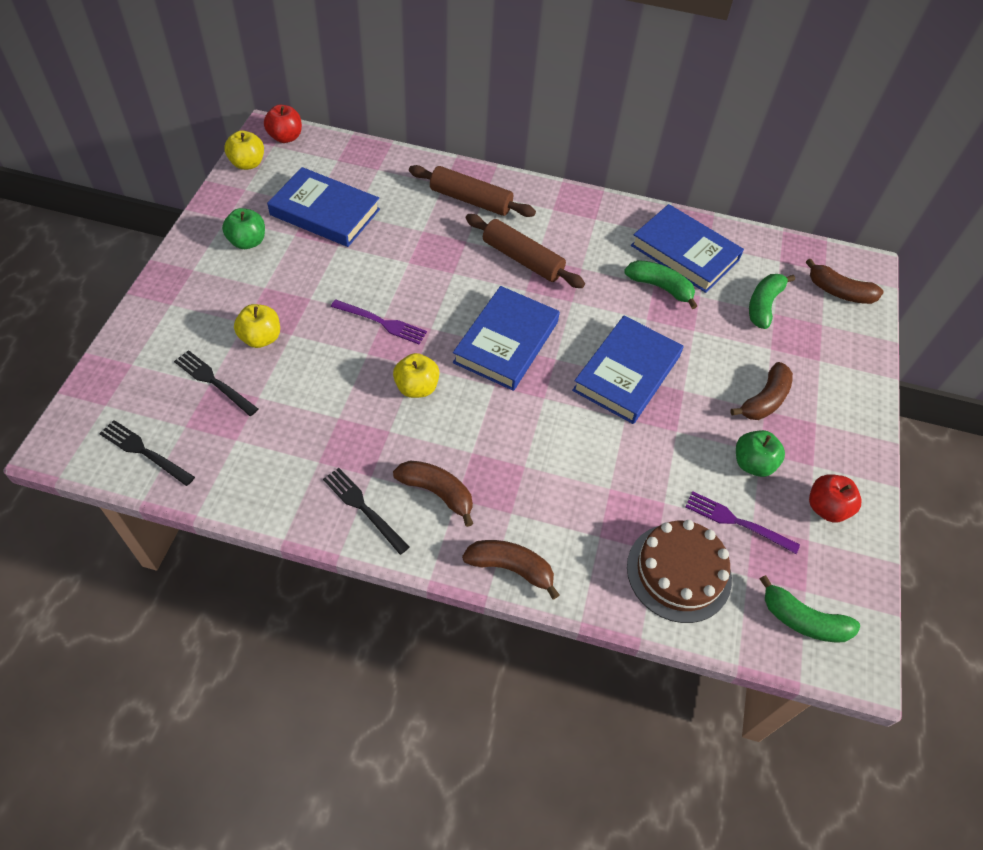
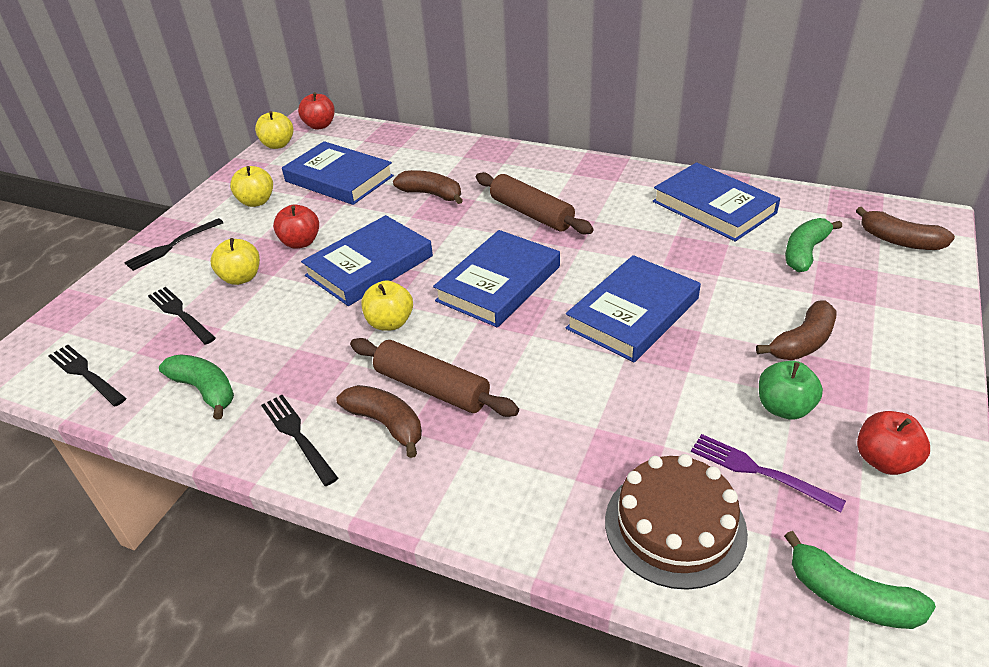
camera: 15 degrees right, 15 degrees down
green apple [222,208,265,249] -> yellow apple [230,166,273,207]
purple fork [331,299,427,344] -> blue book [301,215,433,306]
brown rolling pin [409,165,536,217] -> brown rolling pin moved to [350,338,519,417]
brown banana [462,540,559,599] -> brown banana moved to [393,170,463,204]
green banana [624,260,697,309] -> green banana moved to [159,354,234,420]
none -> black fork [124,218,224,271]
none -> red apple [273,205,319,249]

